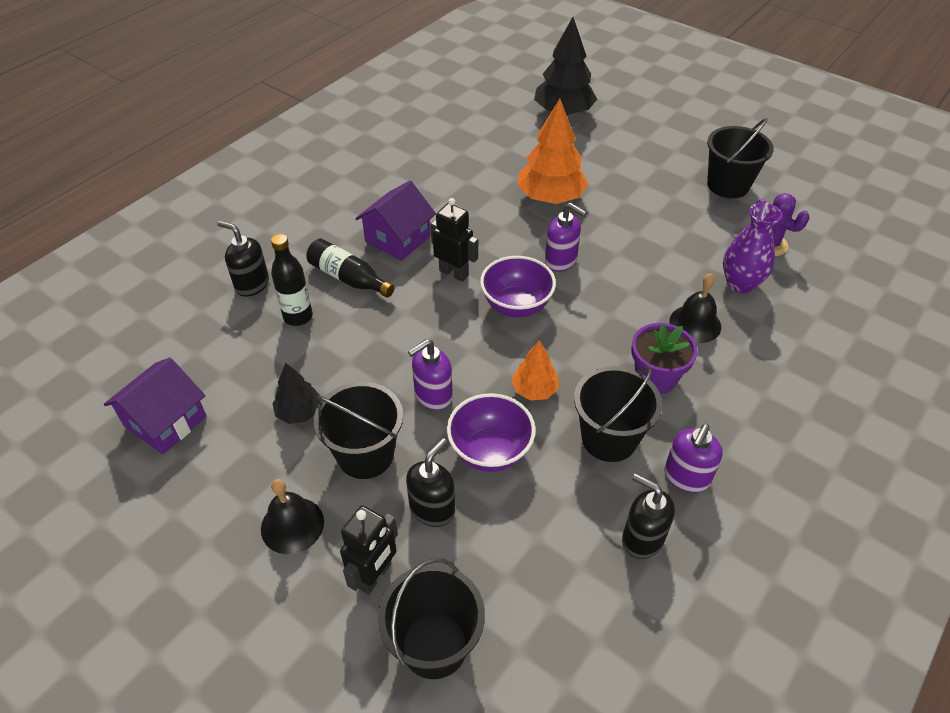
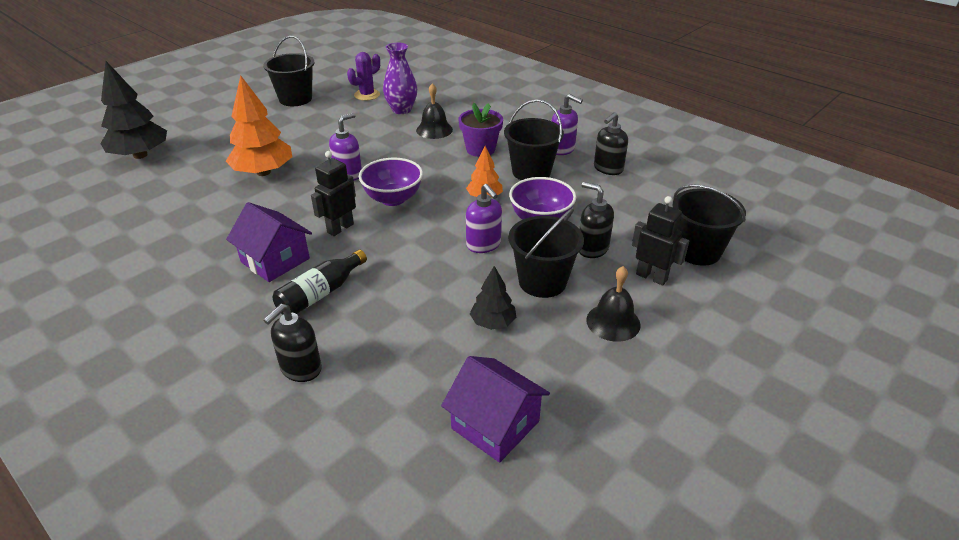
camera: 85 degrees left, 10 degrees down
black bottle [271,234,313,326] -> none

